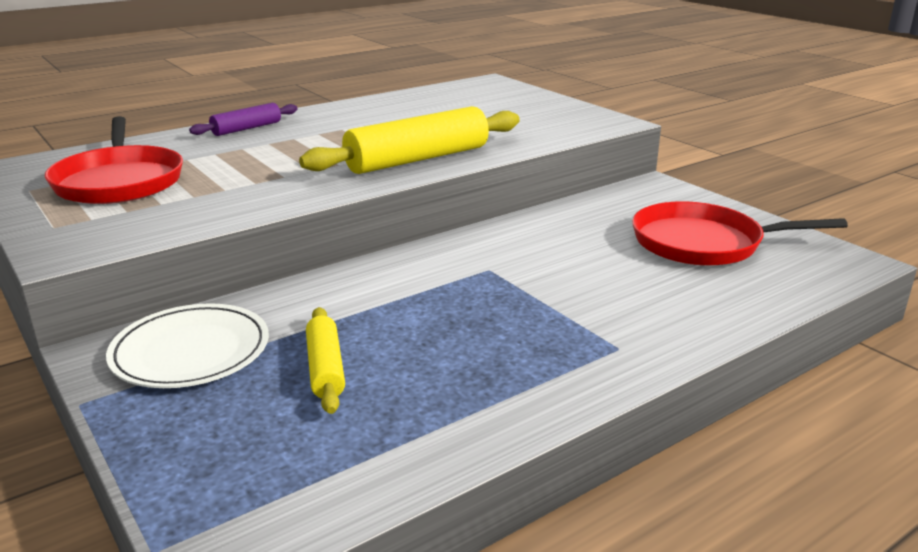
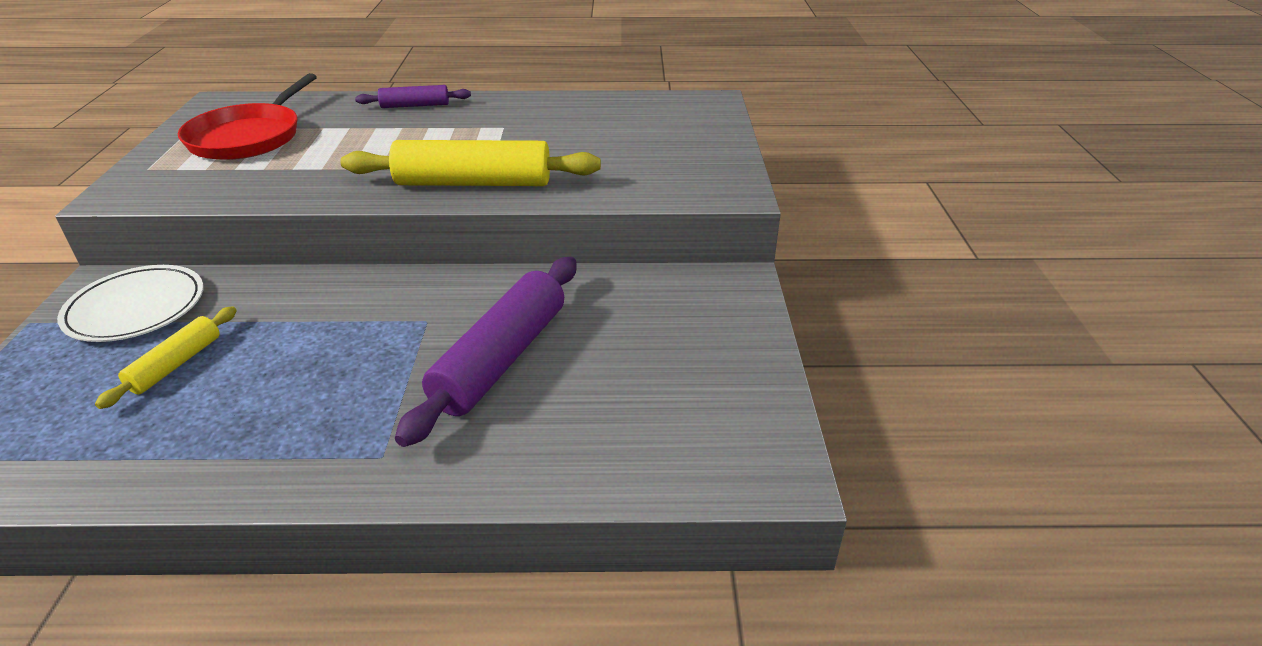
camera: 35 degrees right, 10 degrees up
red pan [632,201,848,266] -> none
none -> purple rolling pin [395,257,577,447]

